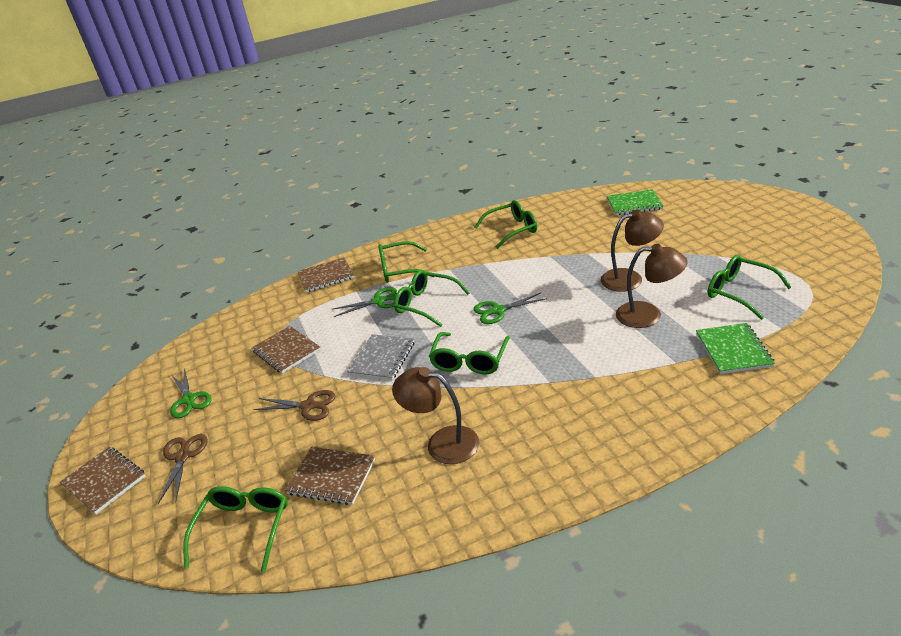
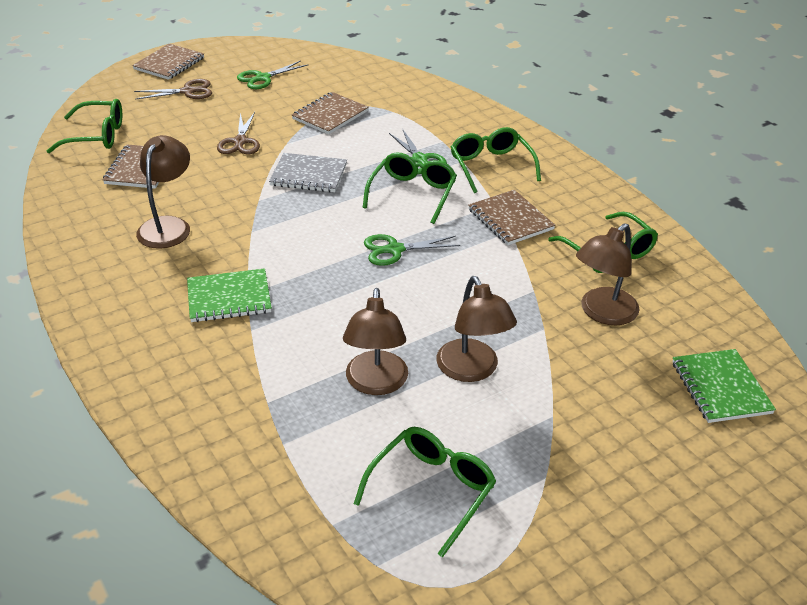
camera: 75 degrees right, 5 degrees up
brown notebook [297,257,354,293] -> brown notebook moved to [468,190,555,245]
green glasses [429,332,510,375] -> none
green scissors [473,293,547,324] -> green scissors turned 75 degrees counterclockwise [364,234,460,266]
green notebook [696,323,775,374] -> green notebook moved to [187,268,272,322]
none -> brown lamp [576,223,639,325]

